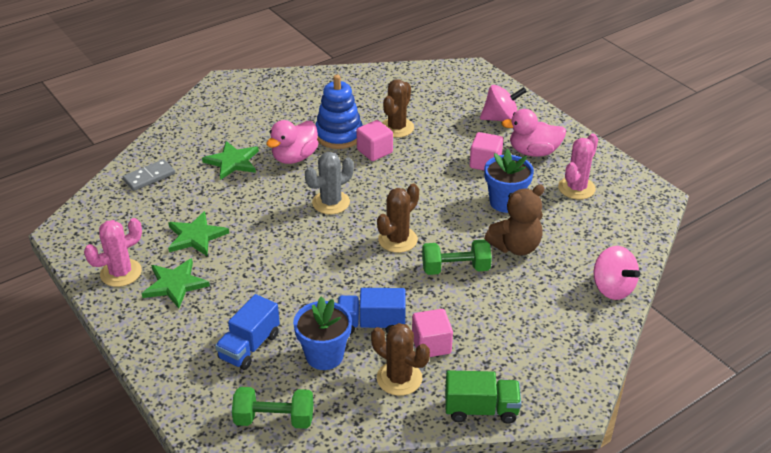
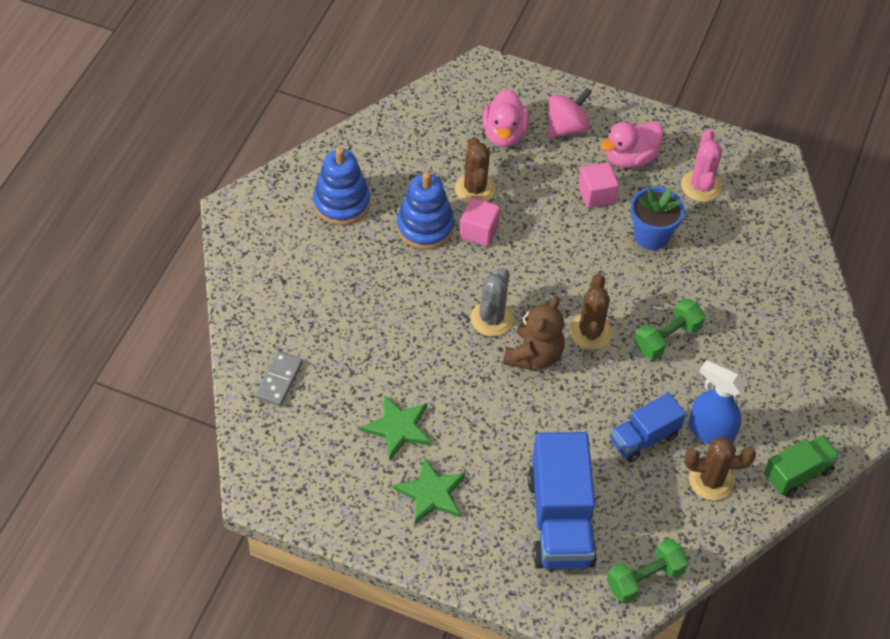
camera: 35 degrees left, 15 degrees up
pink cactus [84,218,142,287] -> none
green star [202,141,259,180] -> none
blue truck [215,294,280,370] -> blue truck [528,432,597,569], size x1.72
pink duck [266,120,318,164] -> pink duck moved to [482,89,529,147]
blue flower pot [293,296,352,370] -> none
pink cube [412,309,453,357] -> blue spray bottle [689,360,745,445]
brown teddy bear [484,184,544,256] -> brown teddy bear moved to [503,296,565,370]
pink spinning top [594,246,640,300] -> none
none -> blue stacking toy [313,148,370,225]

